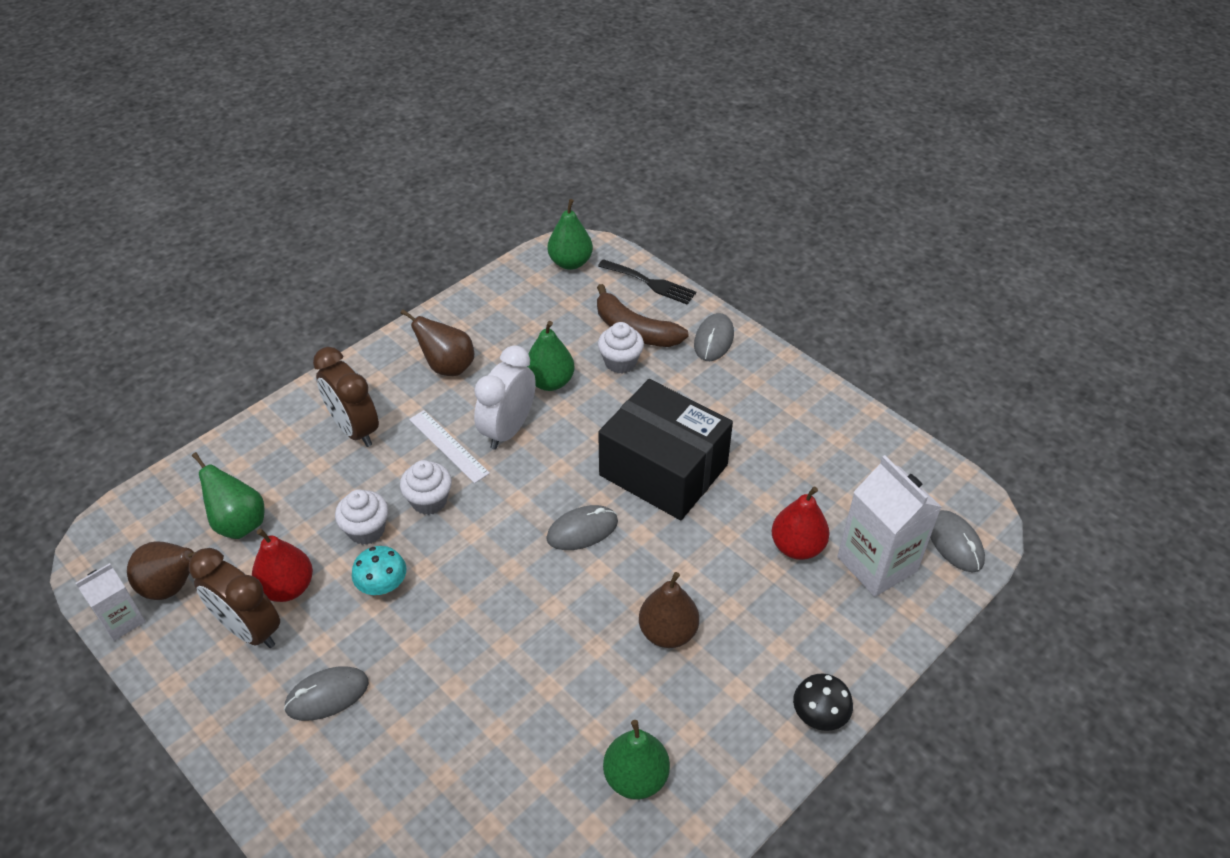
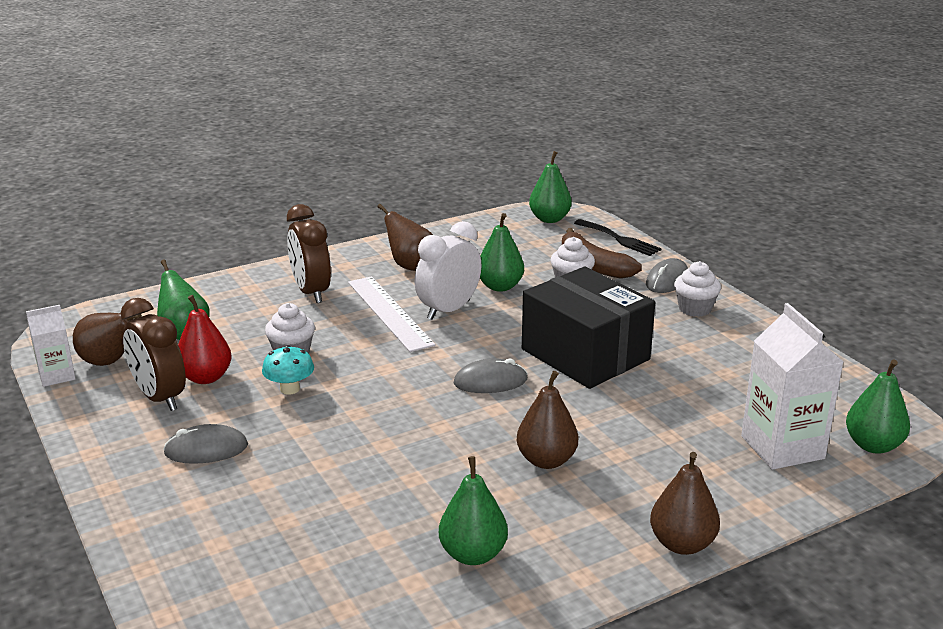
camera: 15 degrees right, 20 degrees down
white cupcake [400,460,452,515] -> white cupcake moved to [674,261,721,317]
white ruler [409,410,490,483] -> white ruler [348,276,436,352], size x1.51
red pear [772,486,830,560] -> none
black mushroom [793,673,853,731] -> brown pear [650,452,720,555]
grey mouse [930,510,985,572] -> green pear [846,360,910,454]

